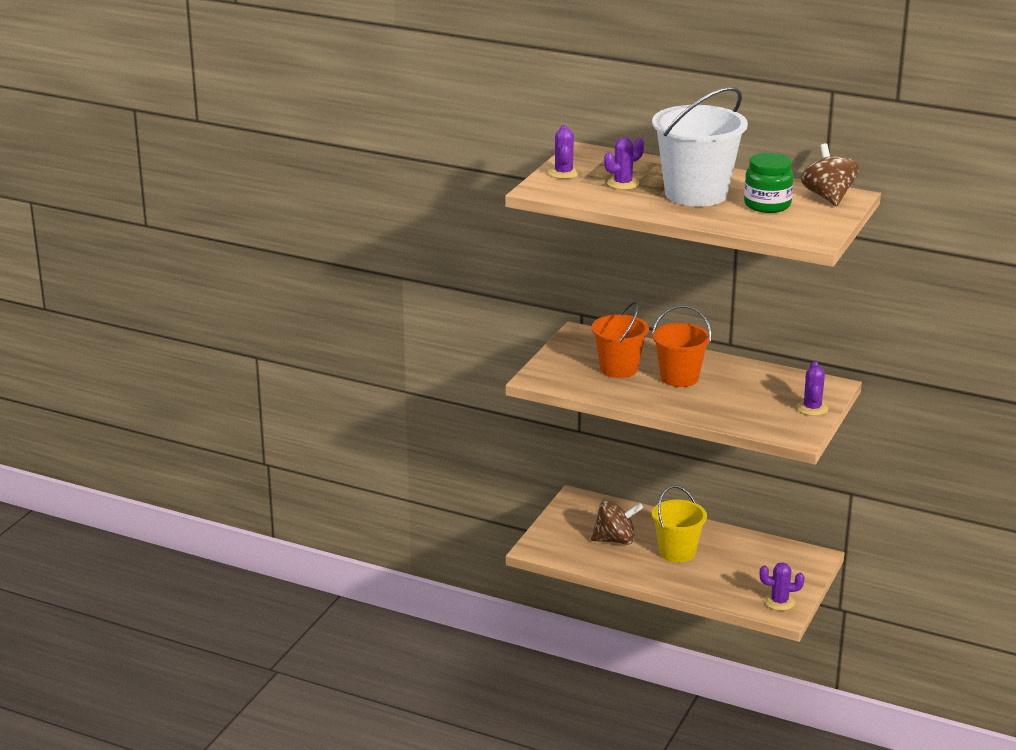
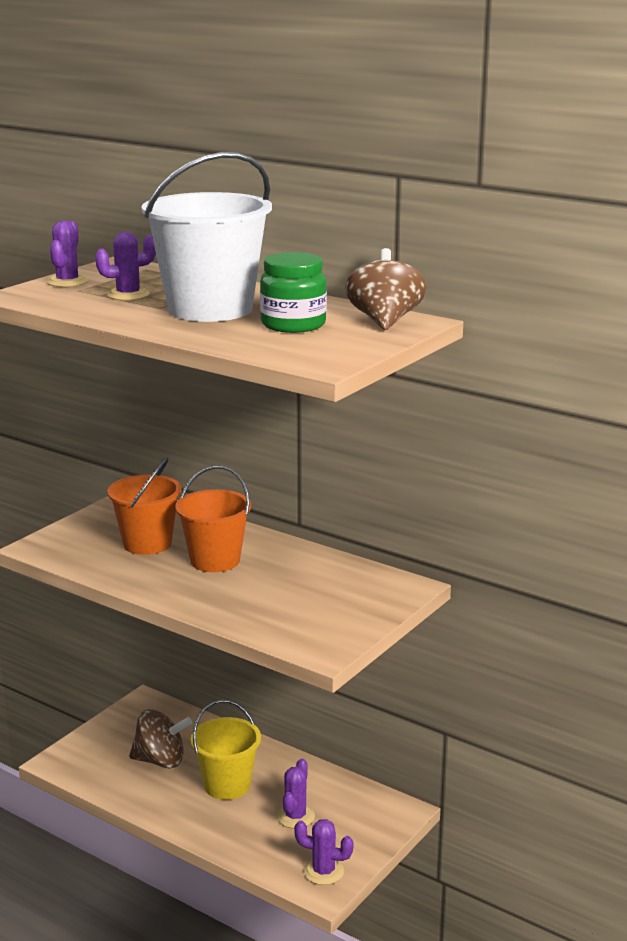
camera: 10 degrees right, 5 degrees down
purple cactus [796,361,828,416] -> purple cactus moved to [276,759,315,829]

